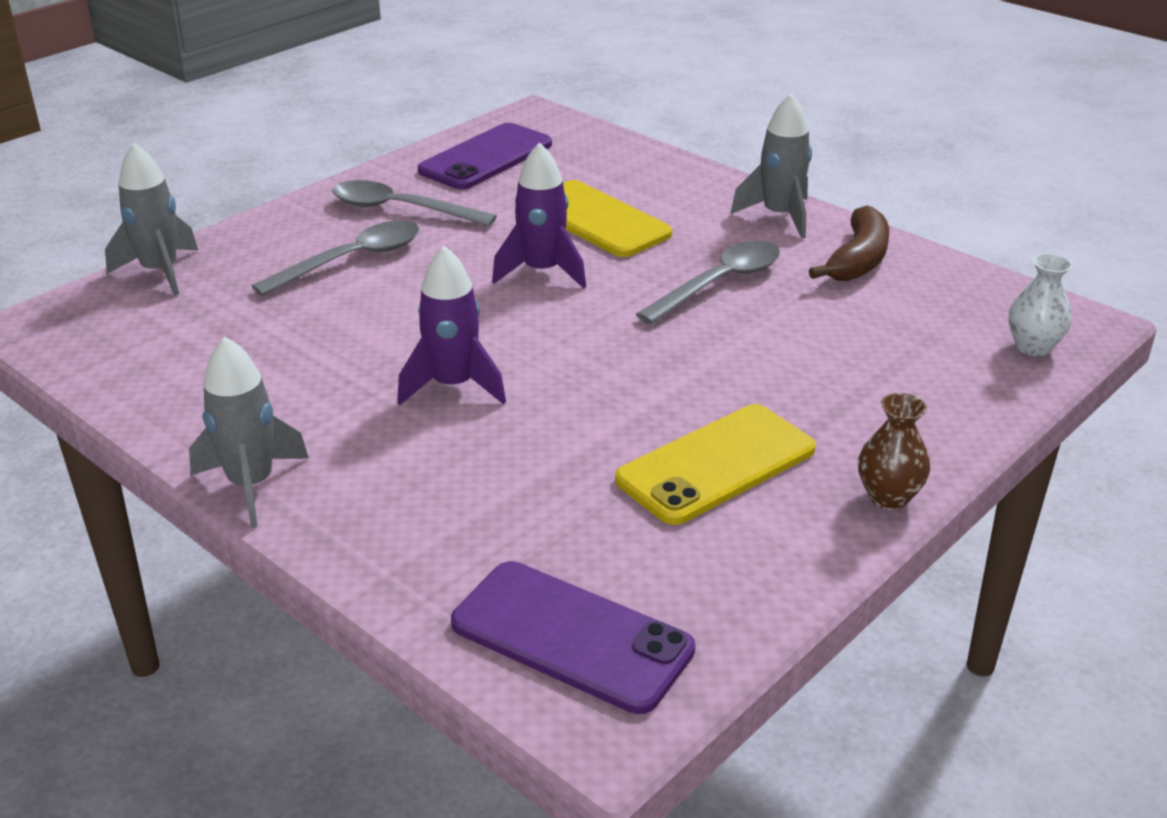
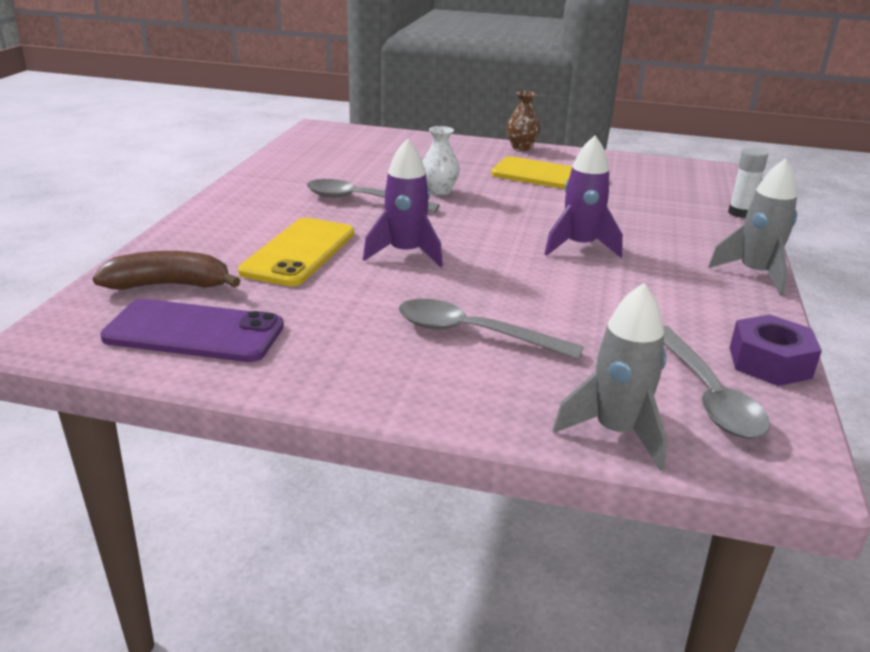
camera: 120 degrees left, 5 degrees down
grey spoon [332,180,497,226] -> grey spoon moved to [663,325,770,438]
purple phone [451,561,695,714] -> none
grey rocket [730,93,812,239] -> none
brown banana [809,205,889,281] -> brown banana moved to [93,251,241,290]
white vase [1009,253,1073,356] -> white vase moved to [422,126,460,195]
none -> white glue stick [728,148,768,218]
none -> purple nut [730,315,822,386]

